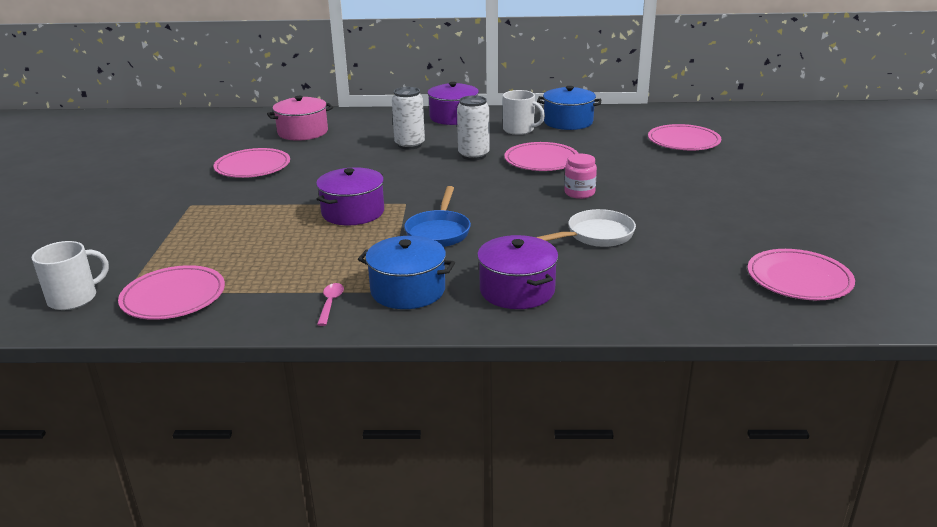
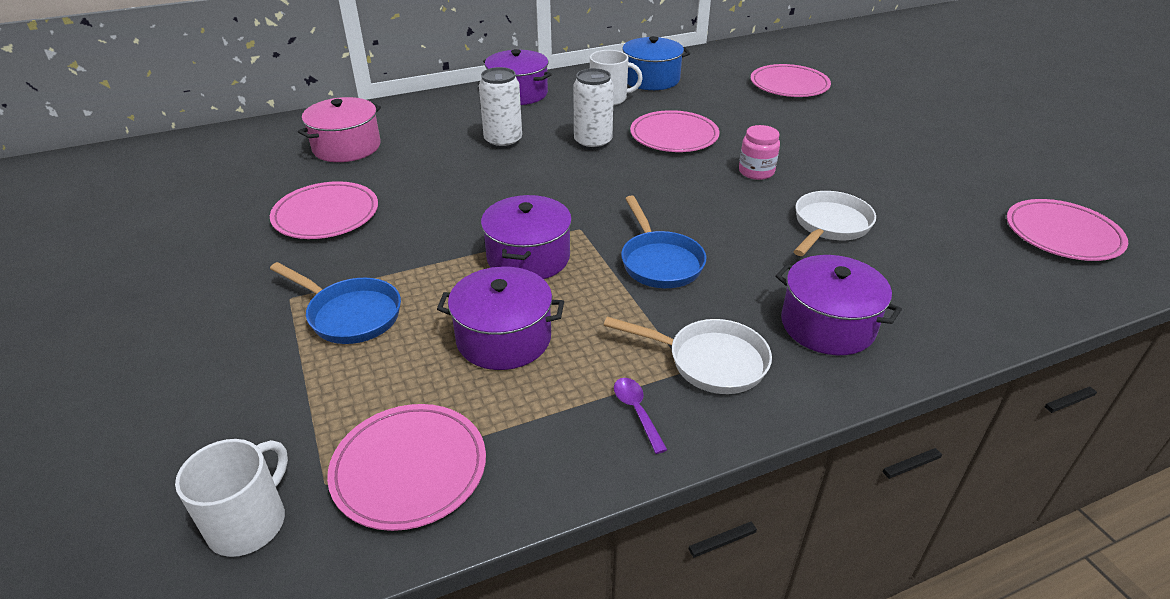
camera: 25 degrees left, 10 degrees up
pink spoon [317,283,344,326] -> purple spoon [614,378,667,454]
blue pot [358,236,455,309] -> white pan [604,317,772,394]
none -> blue pan [270,262,401,344]
none -> purple pot [437,267,564,370]

